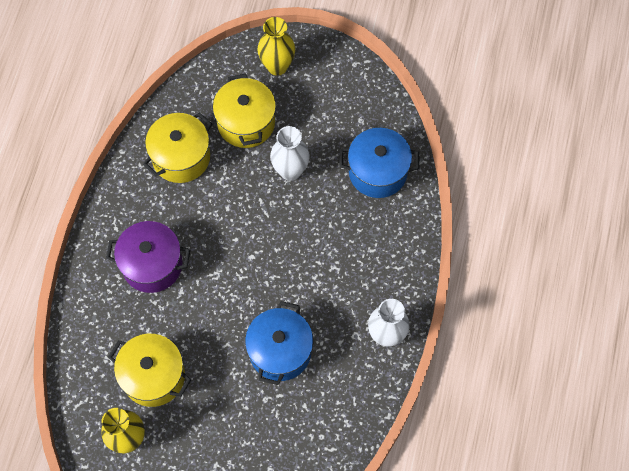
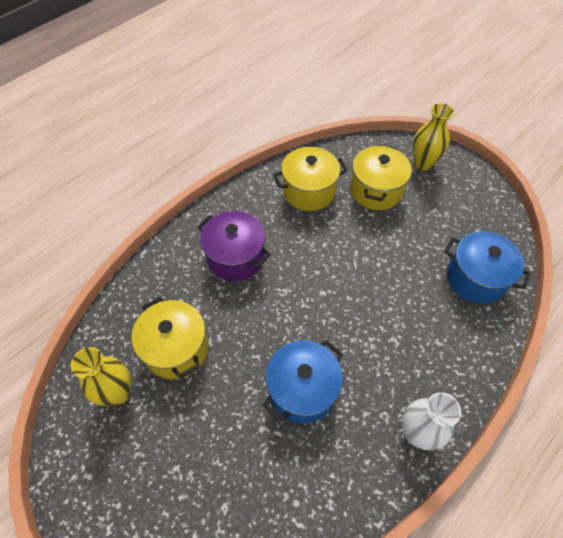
camera: 30 degrees right, 10 degrees down
white vase [270,126,310,181] -> none

